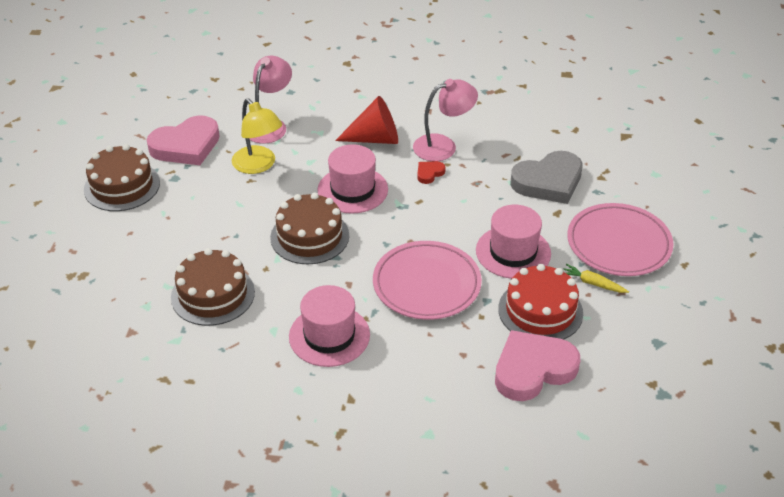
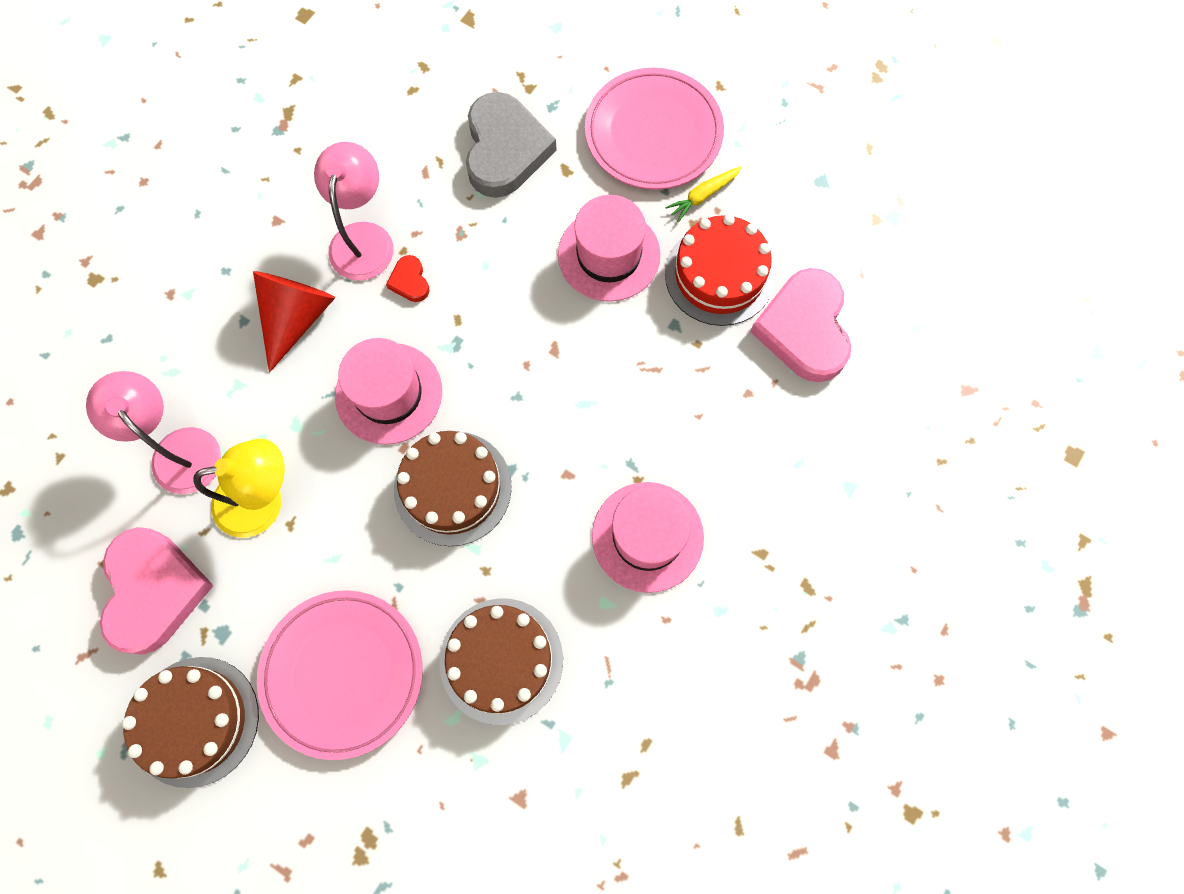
camera: 65 degrees left, 30 degrees up
pink plate [373,241,482,320] -> pink plate moved to [257,590,423,760]

